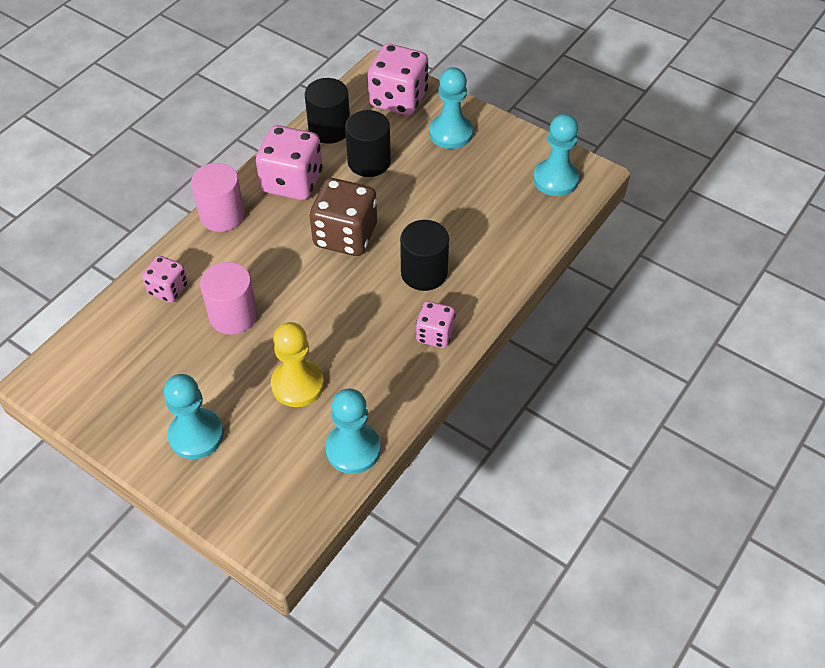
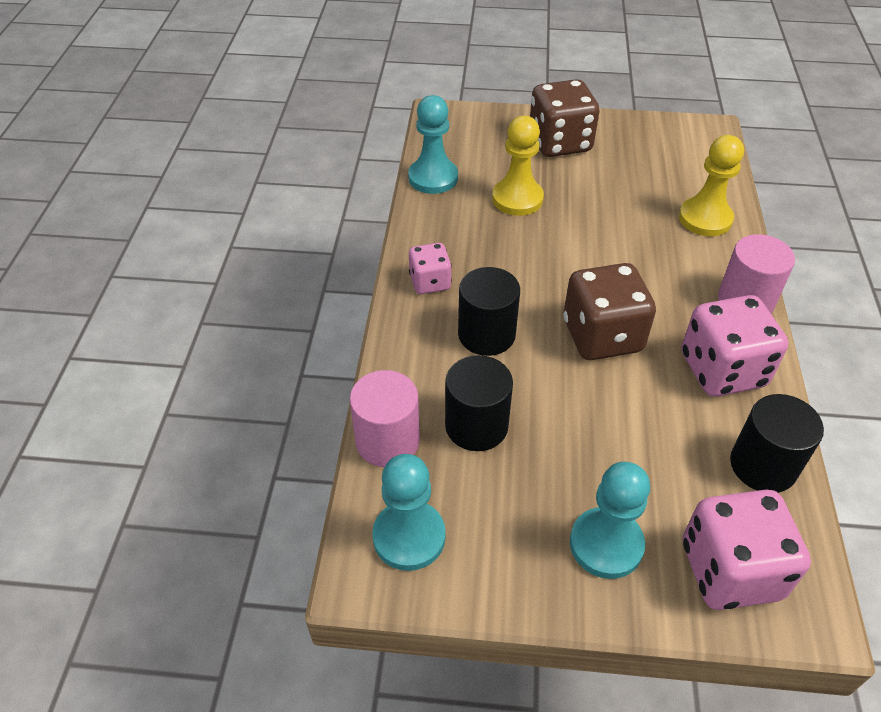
camera: 150 degrees right, 5 degrees down
pink dice [142,256,188,303] -> yellow pawn [679,135,744,236]
turquoise pawn [164,374,224,459] -> brown dice [530,79,600,157]
pink cylinder [200,262,257,335] -> pink cylinder moved to [350,370,420,467]
black cylinder [345,110,391,177] -> black cylinder moved to [445,355,513,451]

